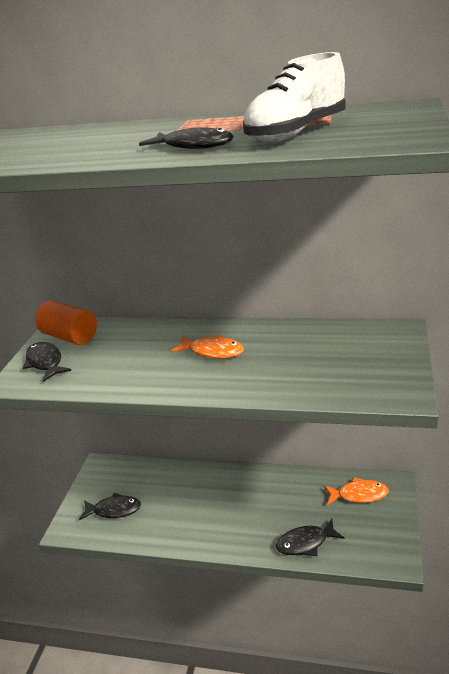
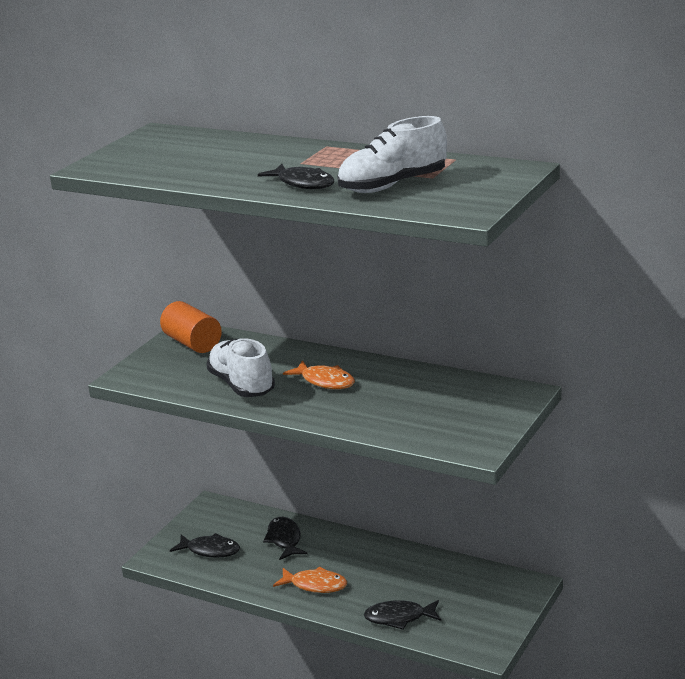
camera: 15 degrees right, 5 degrees down
black fish [23,342,71,382] -> black fish moved to [263,517,307,560]
orange fish [324,477,389,505] -> orange fish moved to [273,566,347,593]
none -> white shoe [206,338,275,397]

